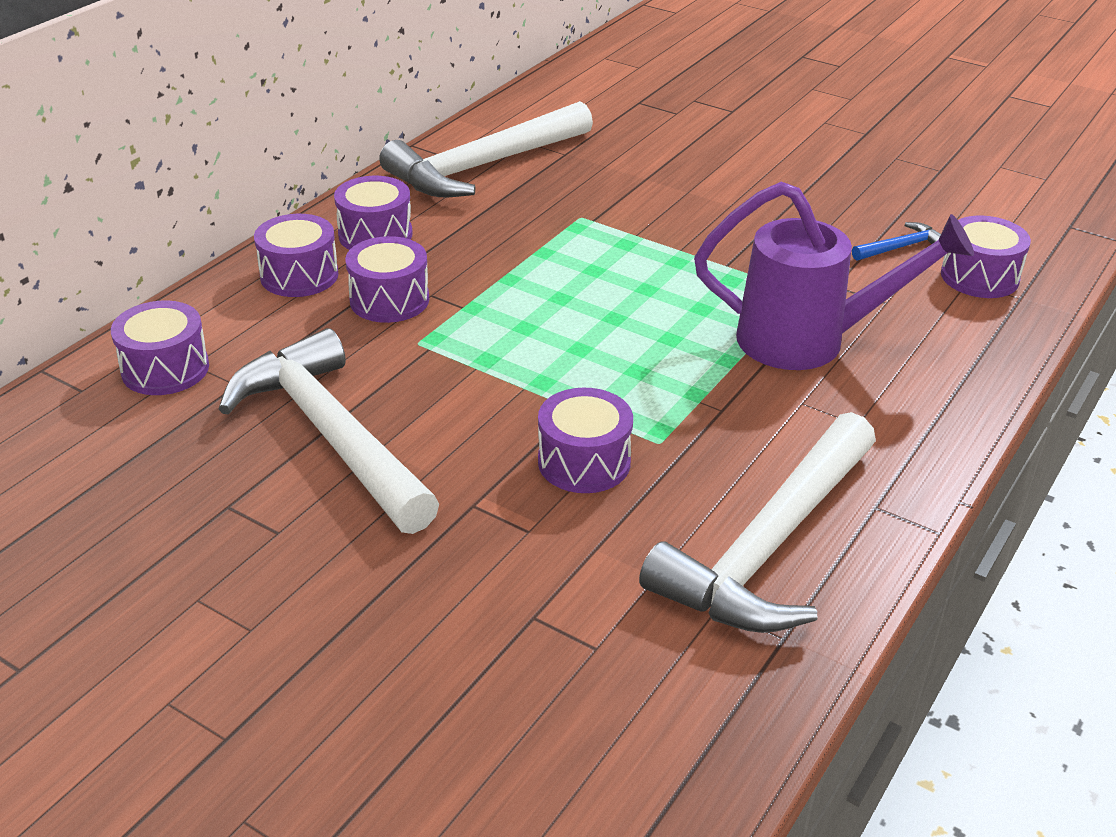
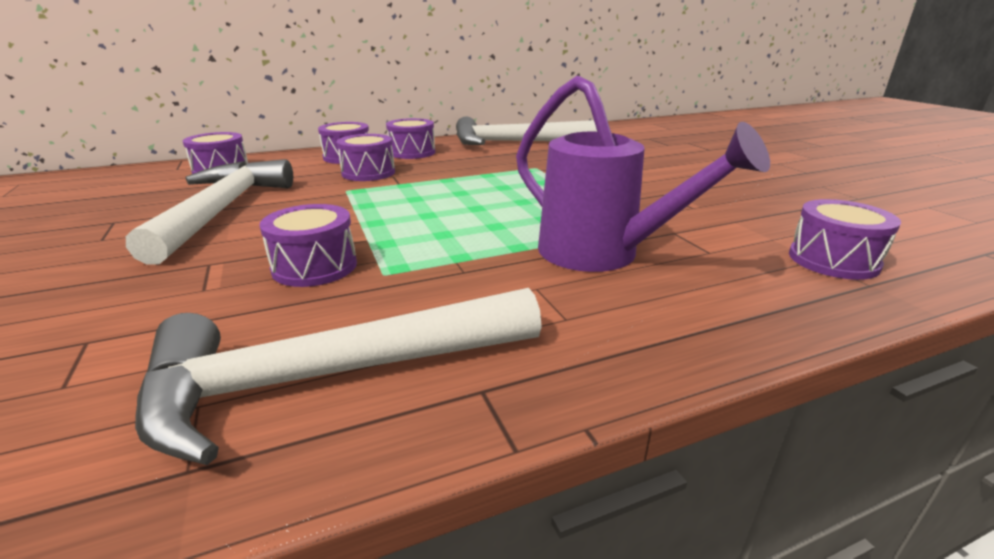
camera: 35 degrees right, 10 degrees down
blue hammer [852,222,941,261] -> none

